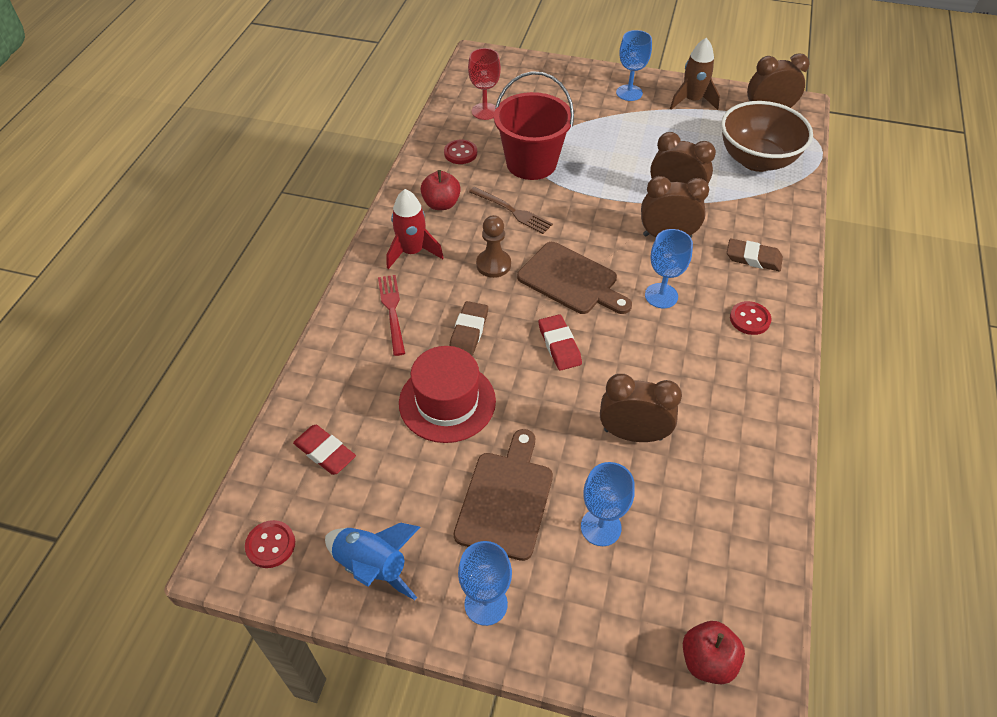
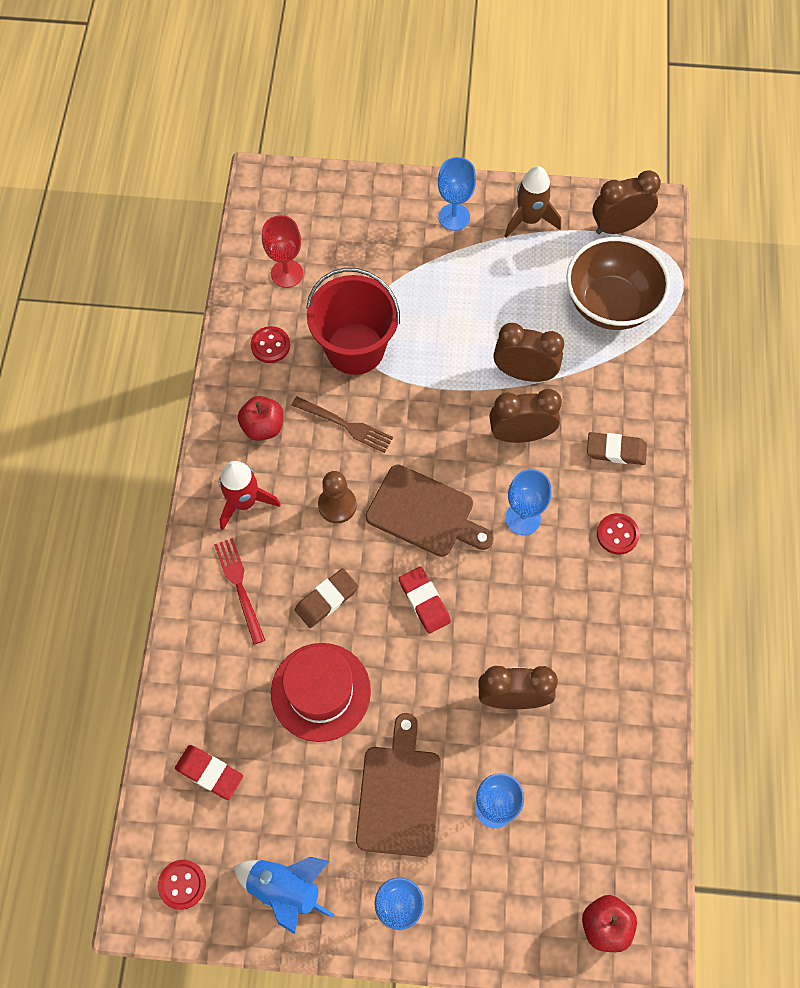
camera: 10 degrees left, 15 degrees up
brown eraser [449,301,488,356] -> brown eraser turned 45 degrees clockwise [295,568,358,628]

